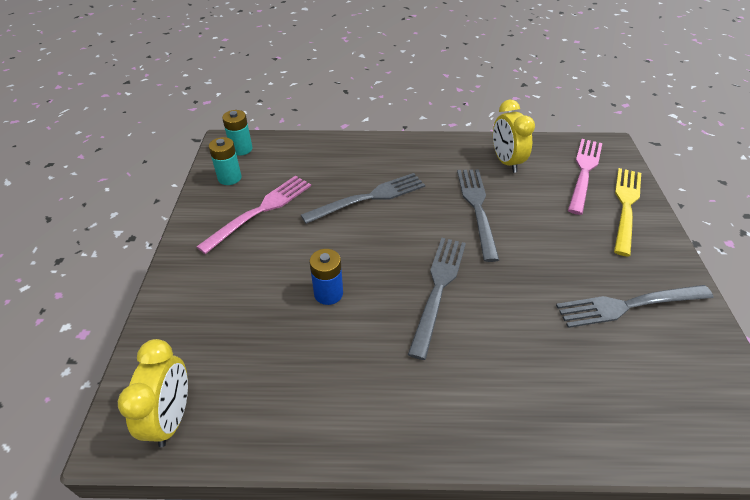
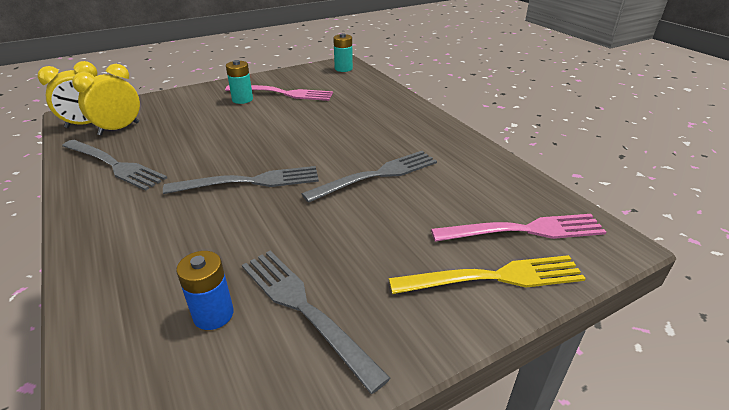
camera: 60 degrees right, 10 degrees down
turquoise battery [209,137,241,185] -> turquoise battery moved to [226,60,253,104]
grey fork [301,173,425,224] -> grey fork moved to [62,140,167,191]
blue battery [309,249,343,305] -> blue battery moved to [176,251,234,330]
yellow clock [493,100,535,173] -> yellow clock moved to [72,64,140,136]

